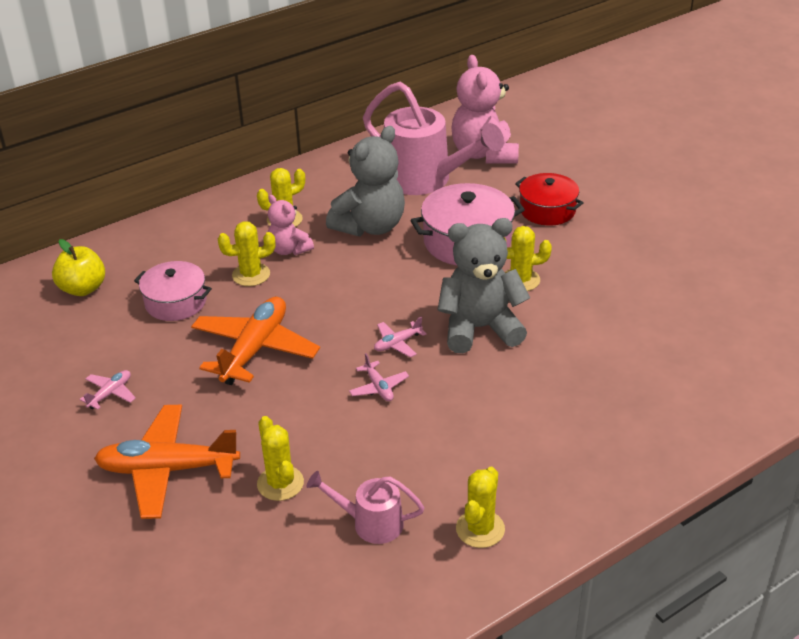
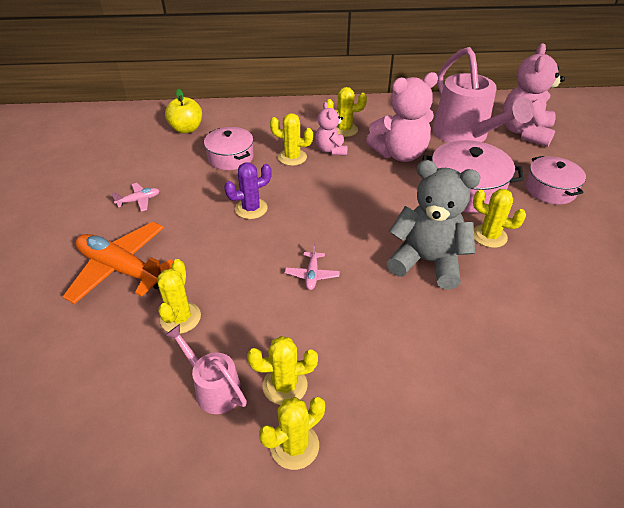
camera: 30 degrees right, 5 degrees up
orange plane [191,297,320,385] -> purple cactus [224,162,272,219]
grey teddy bear [326,126,405,237] -> pink teddy bear [366,72,438,162]
pink plane [374,317,427,357] -> none
red pot [515,173,584,225] -> pink pot [526,156,586,204]
none -> yellow cactus [247,336,318,405]

